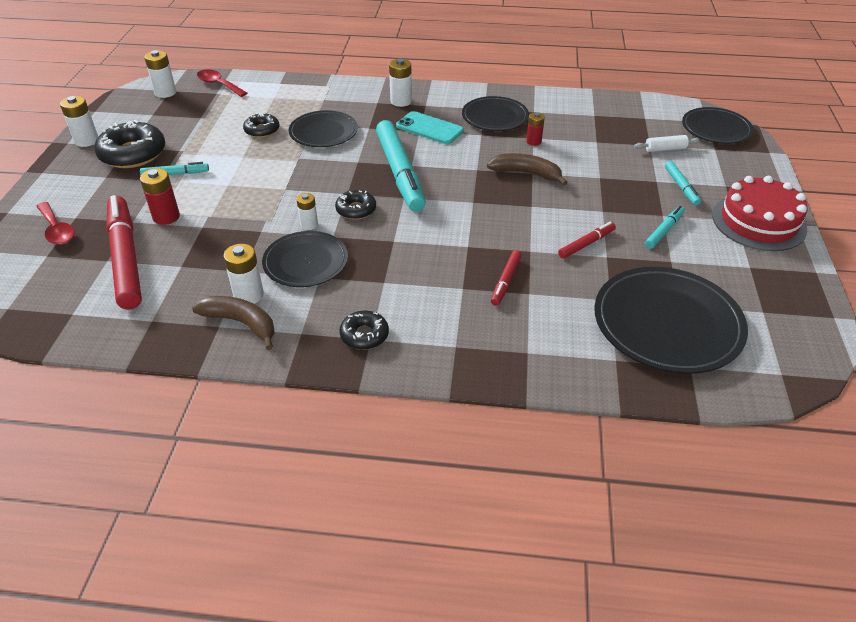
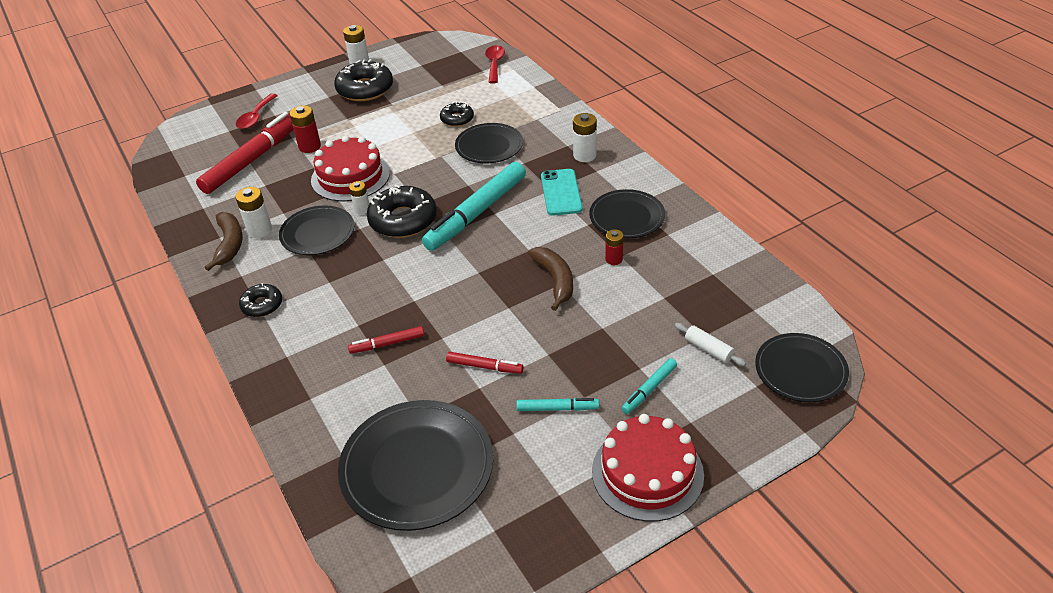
camera: 55 degrees right, 0 degrees up
turquoise marker [140,162,209,175] -> none
white battery [144,50,176,98] -> none
black donut [335,190,376,220] -> black donut [367,185,437,238], size x1.79
none -> red cake [311,135,390,202]

